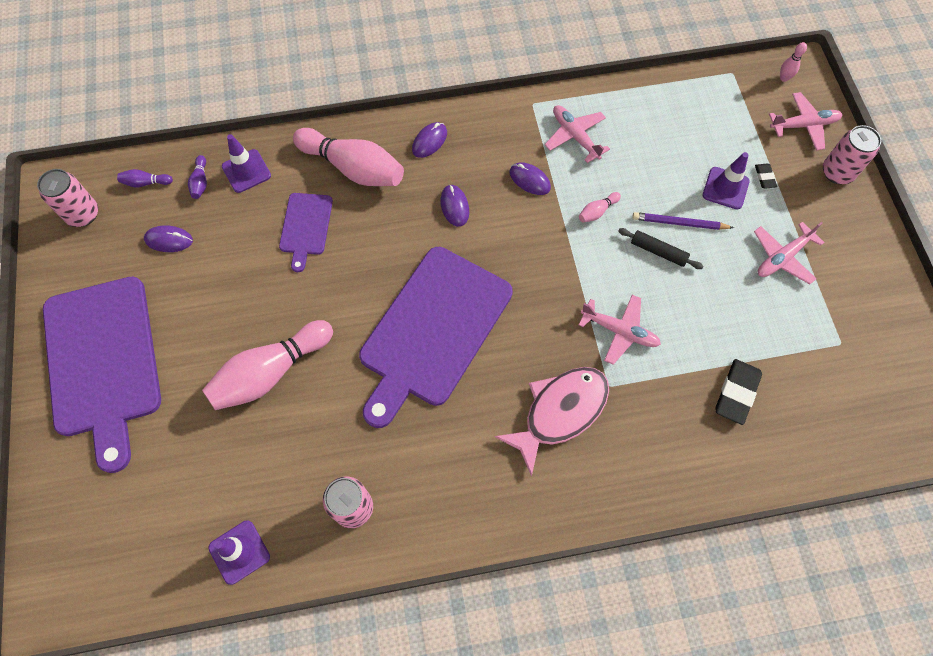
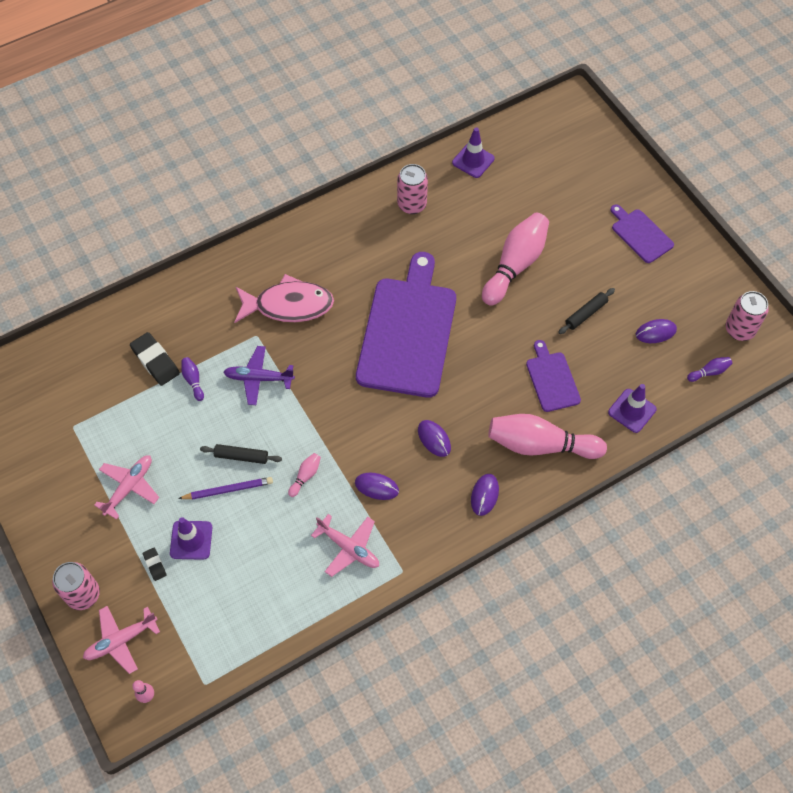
camera: 160 degrees right, 5 degrees down
purple cutting board [43,277,161,473] -> purple cutting board [611,204,674,263], size x0.47
purple bowling pin [188,155,207,199] -> purple bowling pin moved to [181,357,204,401]
pink fish [494,367,609,477] -> pink fish turned 120 degrees counterclockwise [234,274,334,323]
pink plane [579,295,661,365] -> purple plane [224,346,295,405]
black eraser [715,359,762,425] -> black eraser turned 45 degrees counterclockwise [130,332,180,386]
none -> black rolling pin [558,288,615,334]

